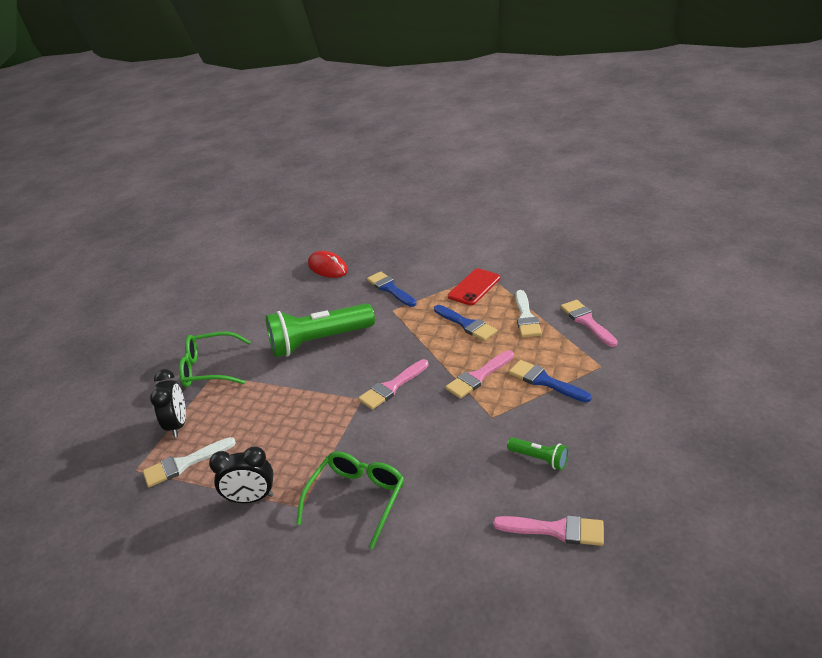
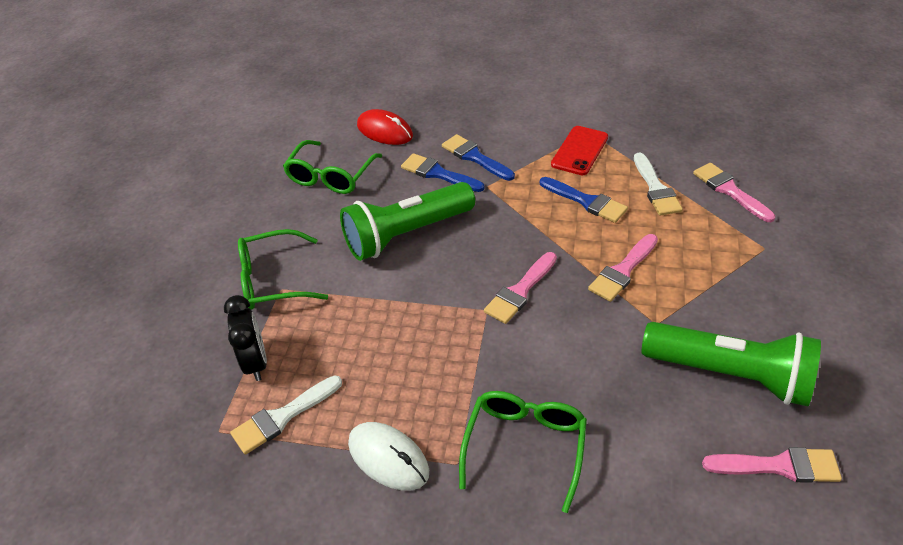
camera: 10 degrees left, 10 degrees up
black clock [209,446,274,503] -> white mouse [348,422,429,491]
green flashlight [507,438,568,470] -> green flashlight [642,322,821,406], size x2.26
blue brush [509,360,592,403] -> blue brush moved to [401,153,485,192]
none -> green glasses [283,140,382,194]

